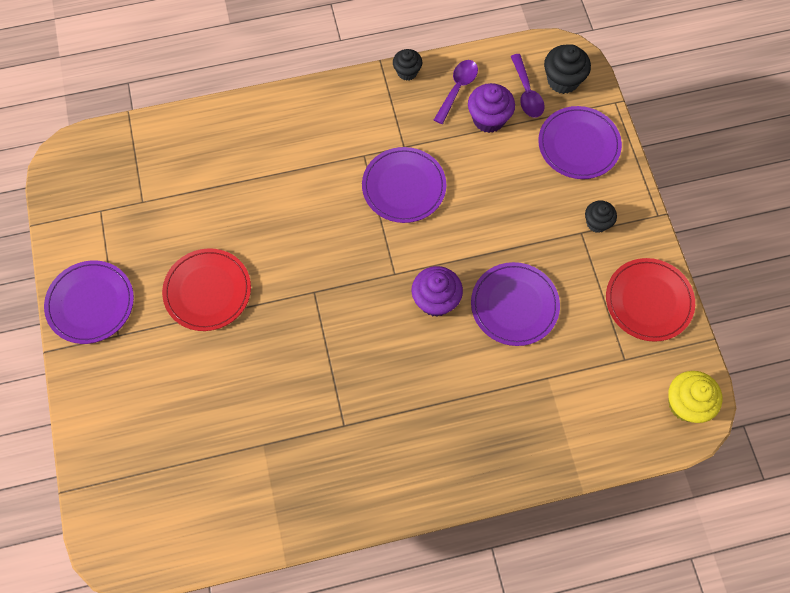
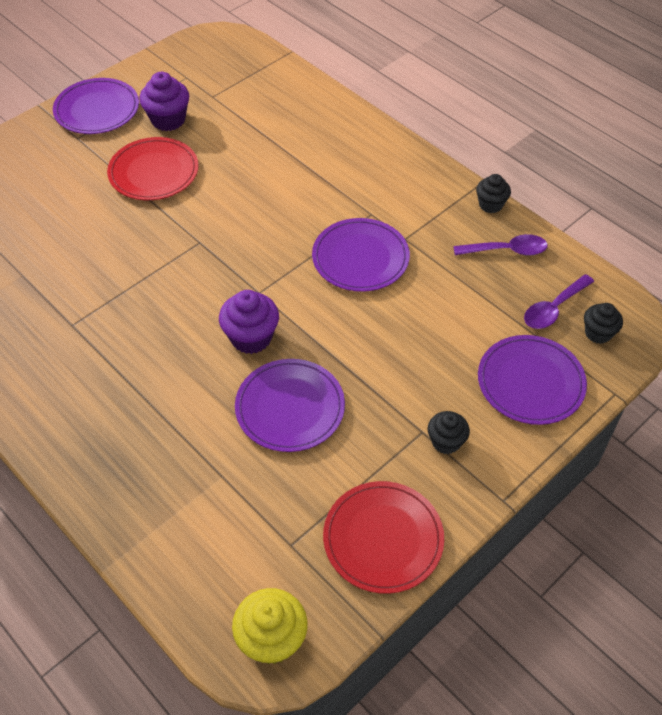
camera: 60 degrees right, 15 degrees down
purple cupcake [468,83,515,133] -> purple cupcake moved to [139,72,189,131]
black cupcake [544,44,591,94] -> black cupcake [584,303,623,344], size x0.65

